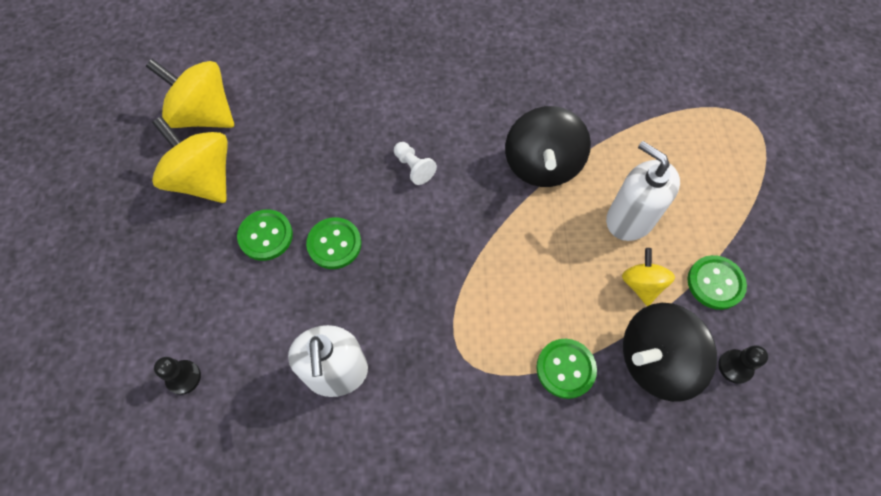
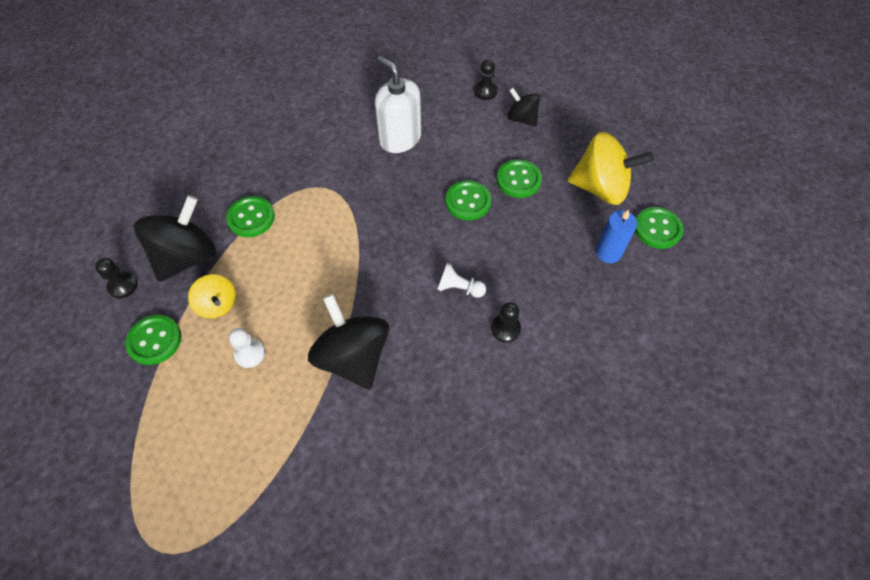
camera: 145 degrees right, 5 degrees down
yellow spinning top [146,59,234,128] -> green button [635,207,684,249]
white soap dispenser [606,141,680,241] -> white pawn [229,328,265,368]
none -> black pawn [491,302,521,343]
none -> black spinning top [508,88,540,126]
none -> blue candle [596,210,637,263]

